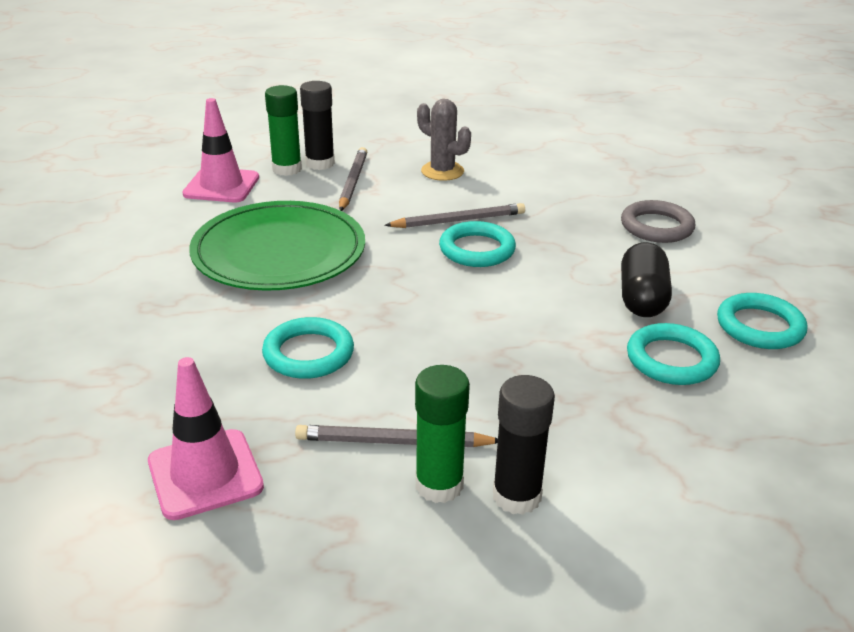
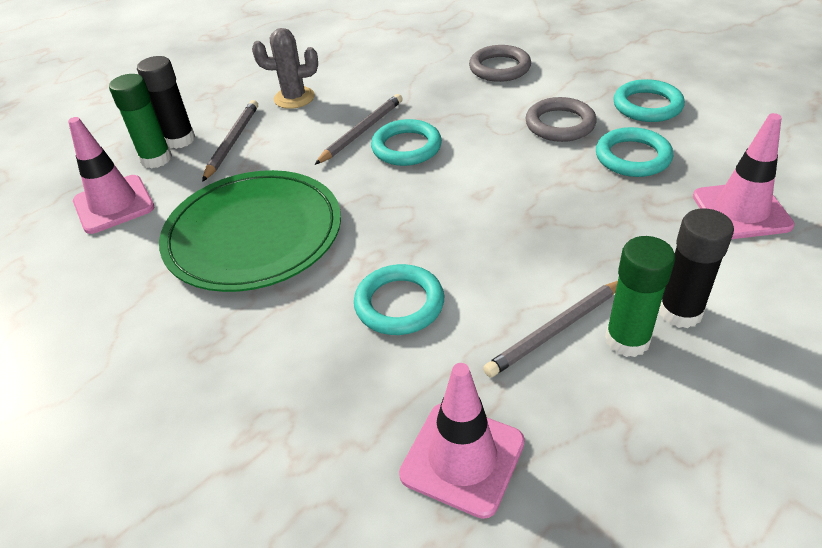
camera: 35 degrees left, 10 degrees up
grey pencil [339,147,367,211] -> grey pencil turned 45 degrees clockwise [202,100,258,182]
black capsule [621,242,672,317] -> grey ring [525,97,597,142]
none -> pink traffic cone [693,113,795,239]

